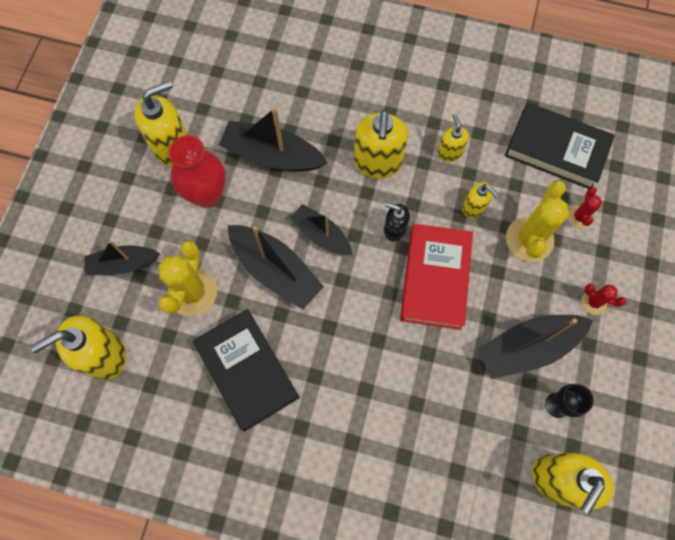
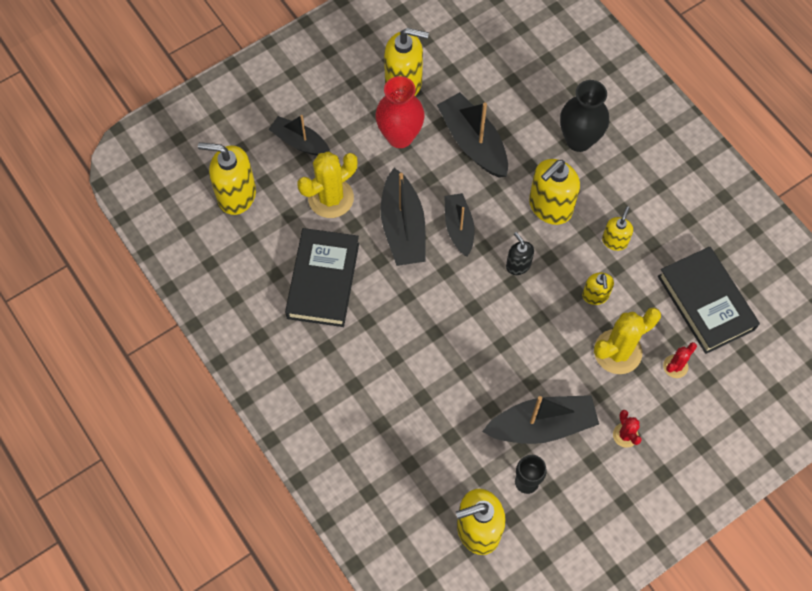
camera: 40 degrees right, 5 degrees down
red book [400,224,473,330] -> none
black boat [478,315,593,379] -> black boat turned 150 degrees clockwise [482,395,599,444]
none -> black vase [560,80,609,152]

